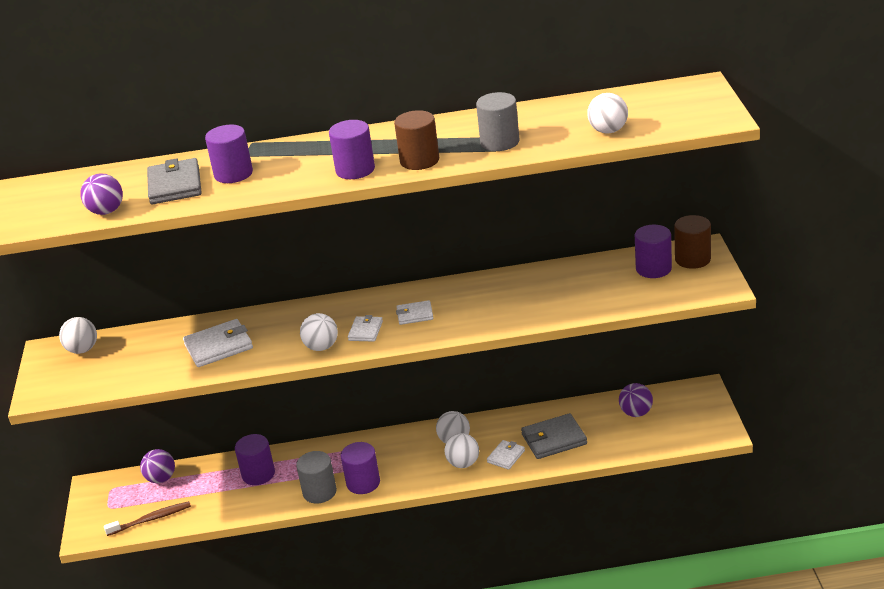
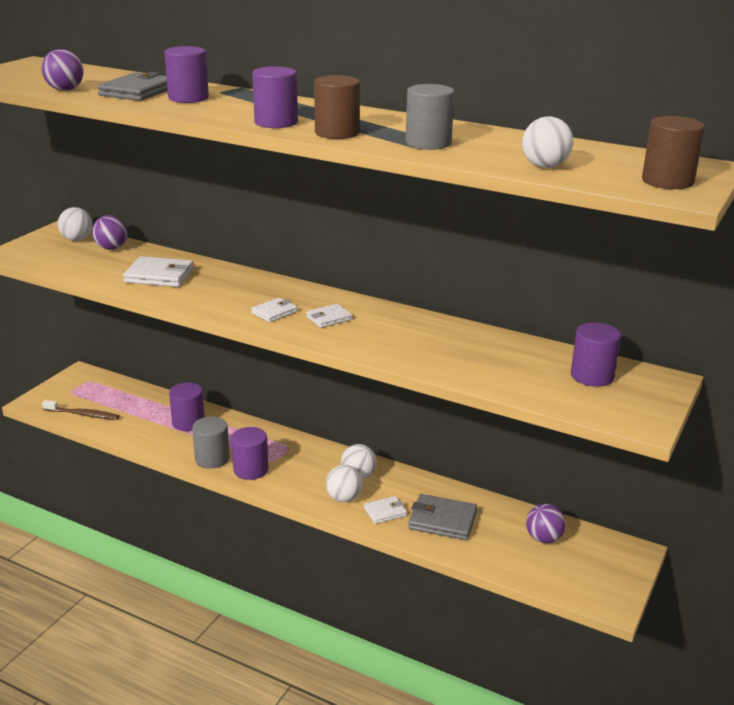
camera: 30 degrees right, 5 degrees down
purple ball [140,449,175,483] -> purple ball moved to [92,215,127,250]
white ball [300,313,338,351] -> none
white wallet [396,300,433,325] -> white wallet turned 60 degrees counterclockwise [306,304,352,328]
brown cylinder [674,215,711,269] -> brown cylinder moved to [642,116,705,189]

